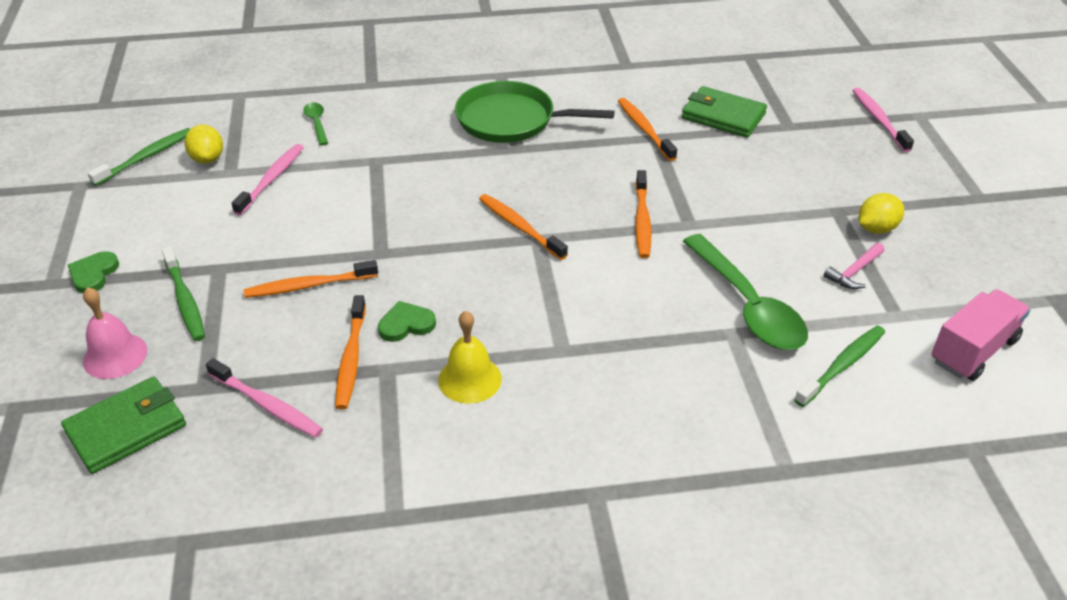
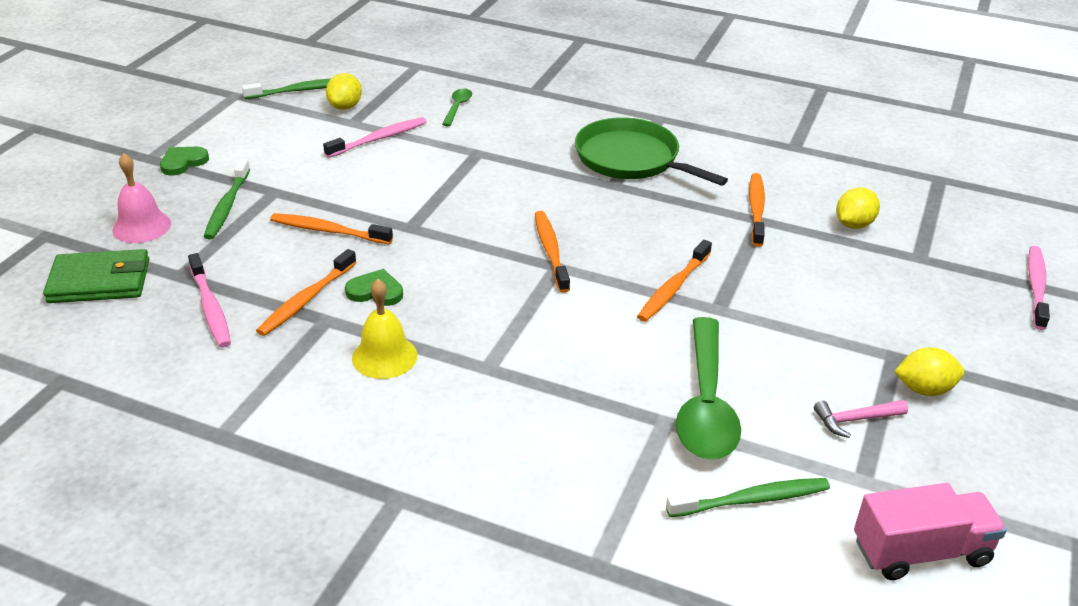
camera: 30 degrees right, 5 degrees down
green wallet [682,86,767,138] -> yellow lemon [836,188,880,229]

